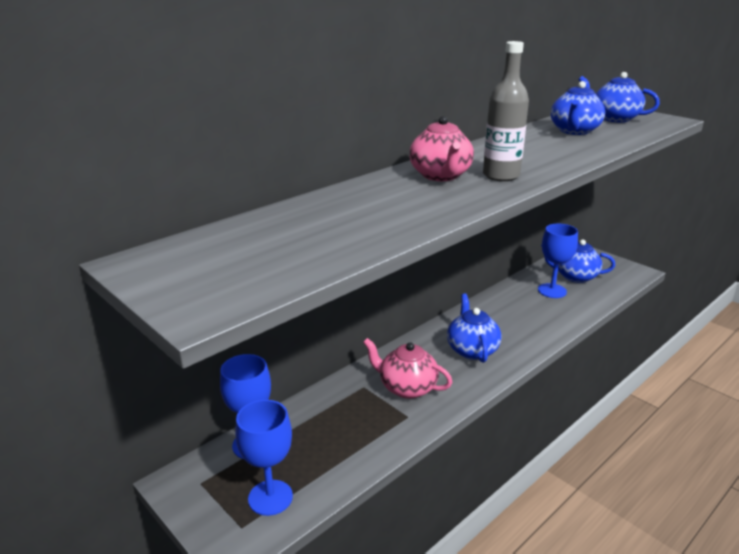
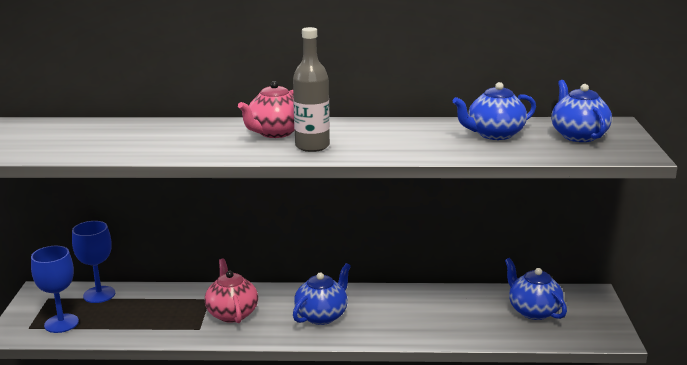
camera: 45 degrees right, 5 degrees down
blue goblet [538,224,578,298] -> none

